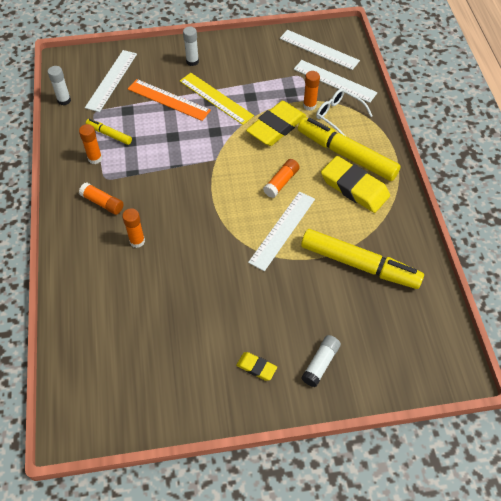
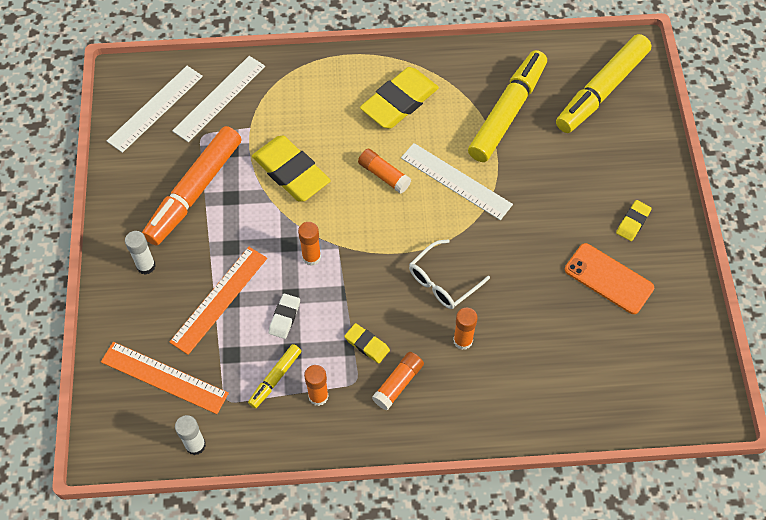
camera: 85 degrees left, 5 degrees up
white ruler [85,50,137,112] -> orange ruler [101,342,229,414]
yellow ruler [180,73,254,125] -> none
yellow marker [298,117,401,181] -> yellow marker moved to [556,34,651,133]
white glue stick [302,335,341,387] -> none
orange glue stick [303,71,320,111] -> orange glue stick moved to [298,222,321,266]
white glasses [316,89,373,136] -> white glasses moved to [409,239,490,309]
none -> orange marker [142,126,241,246]
none -> white eraser [269,293,300,339]
none -> yellow eraser [344,323,390,363]
none -> orange phone [565,243,654,314]

